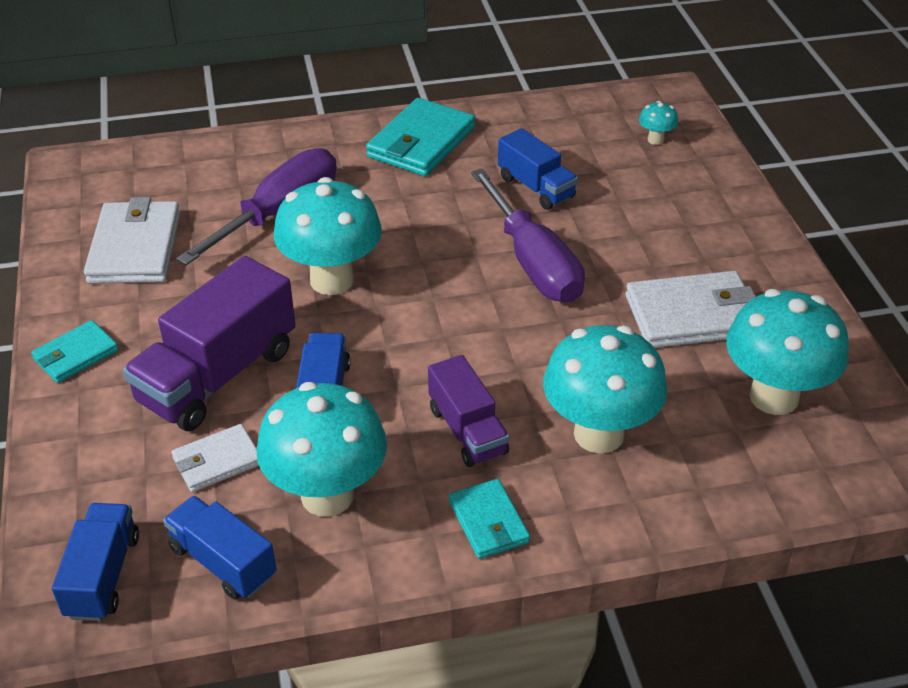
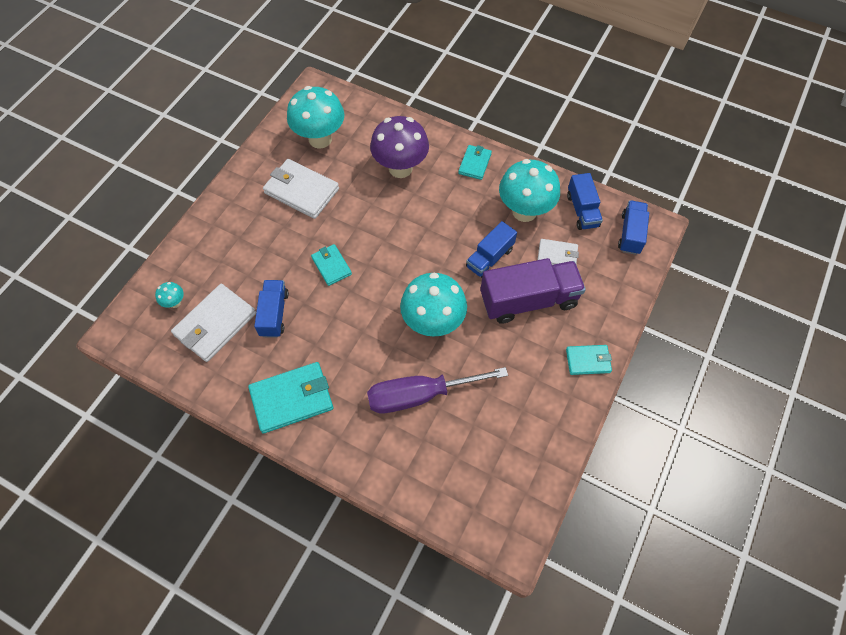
camera: 140 degrees left, 20 degrees up
blue truck [52,503,139,621] -> blue truck turned 150 degrees clockwise [618,200,649,255]
white wallet [84,197,181,284] -> white wallet moved to [171,284,256,362]
purple truck [428,355,509,467] -> none
purple screwdriver [471,168,585,303] -> turquoise wallet [311,244,352,286]
turquoise mushroom [543,325,667,454] -> purple mushroom [370,116,429,178]

